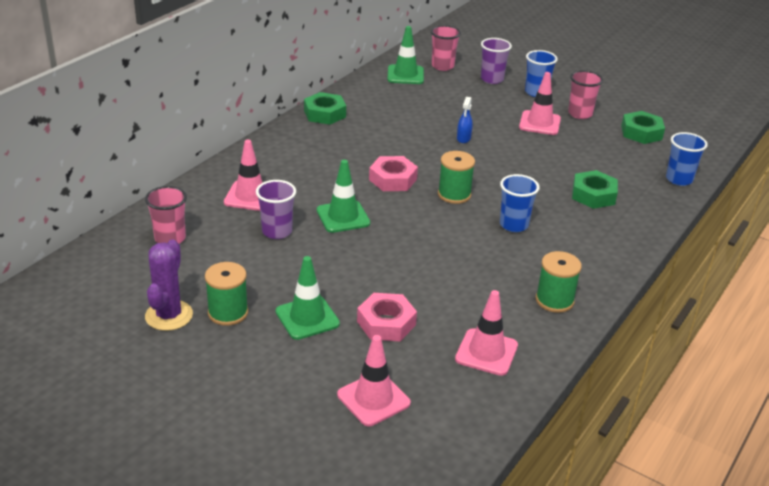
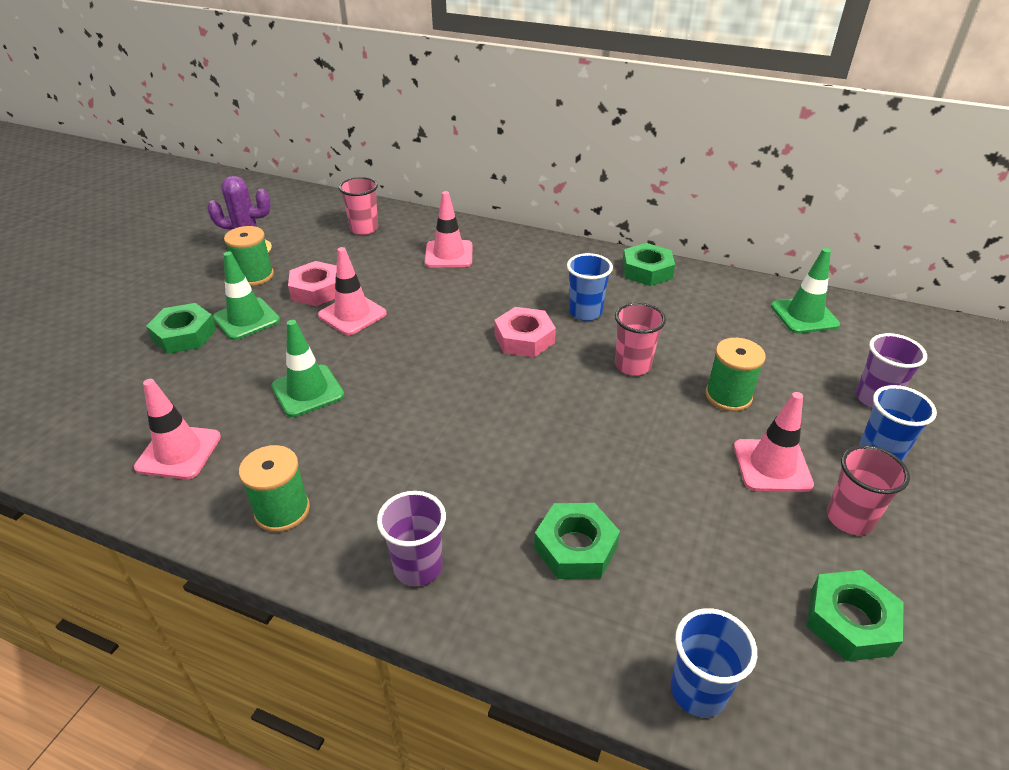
camera: 80 degrees right, 5 degrees up
purple cup [256,180,296,239] -> purple cup moved to [377,491,446,586]
green traffic cone [317,160,370,233] -> green traffic cone moved to [271,320,344,417]
pink traffic cone [337,335,411,426] -> pink traffic cone moved to [318,247,387,335]
pink nut [357,293,417,341] -> pink nut moved to [288,261,337,306]
pink cup [431,25,461,71] -> pink cup moved to [615,302,666,376]
green spool [438,151,475,204] -> green spool moved to [705,338,766,411]
blue spray bottle [457,97,473,143] -> none
blue cup [500,174,540,232] -> blue cup moved to [567,253,613,321]
none -> green nut [146,303,217,354]

